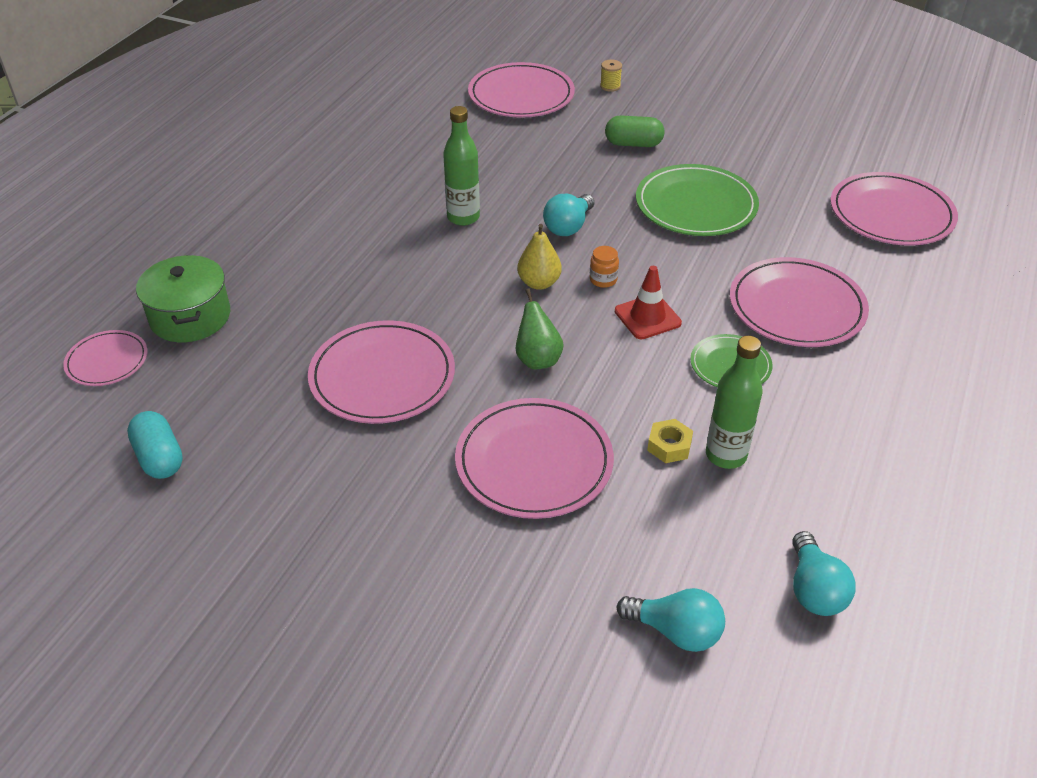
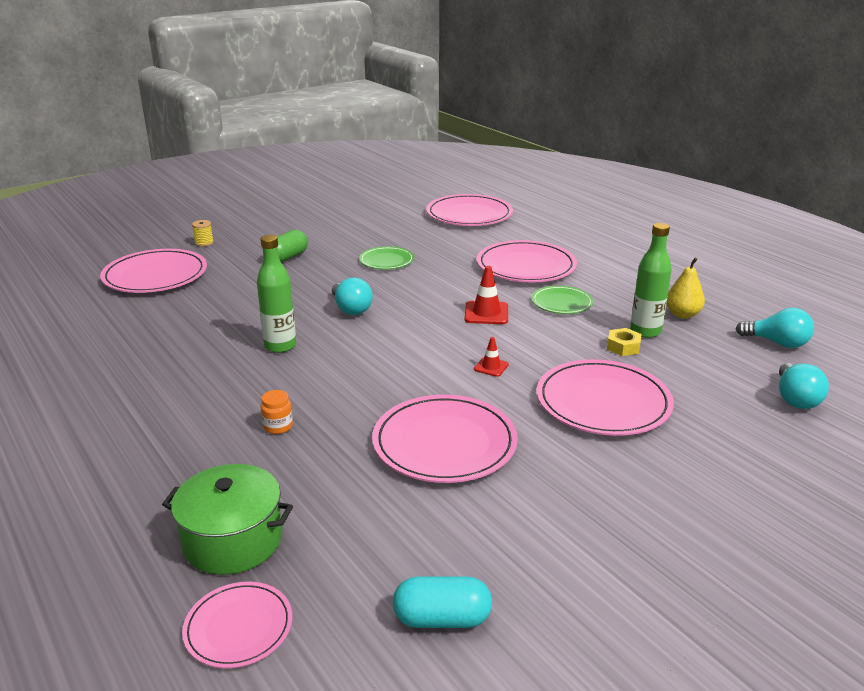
camera: 60 degrees left, 15 degrees down
green pear [516,288,564,369] -> red traffic cone [474,337,509,377]
yellow pear [517,224,562,290] -> yellow pear moved to [667,258,705,319]
orange jar [590,246,619,288] -> orange jar moved to [260,390,293,434]
turquoise light bulb [617,588,725,652] -> turquoise light bulb turned 135 degrees clockwise [779,363,829,409]
green plate [636,164,759,236] -> green plate [359,246,414,270], size x0.56

